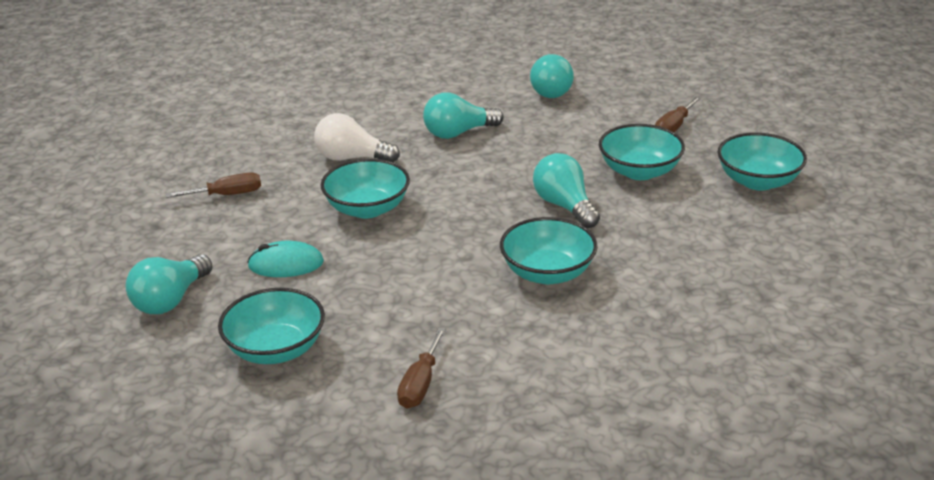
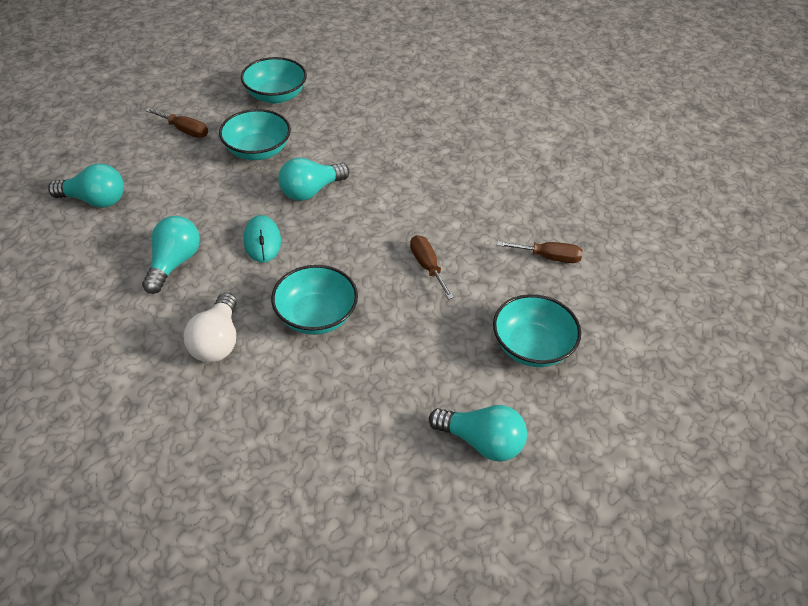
camera: 100 degrees left, 15 degrees up
brown screwdriver [166,172,261,198] -> brown screwdriver moved to [410,235,454,299]
turquoise mouse [247,241,324,277] -> turquoise mouse moved to [244,215,281,262]
turquoise light bulb [423,92,503,139] -> turquoise light bulb turned 135 degrees counterclockwise [142,216,200,294]
turquoise bowl [500,217,598,284] -> none

